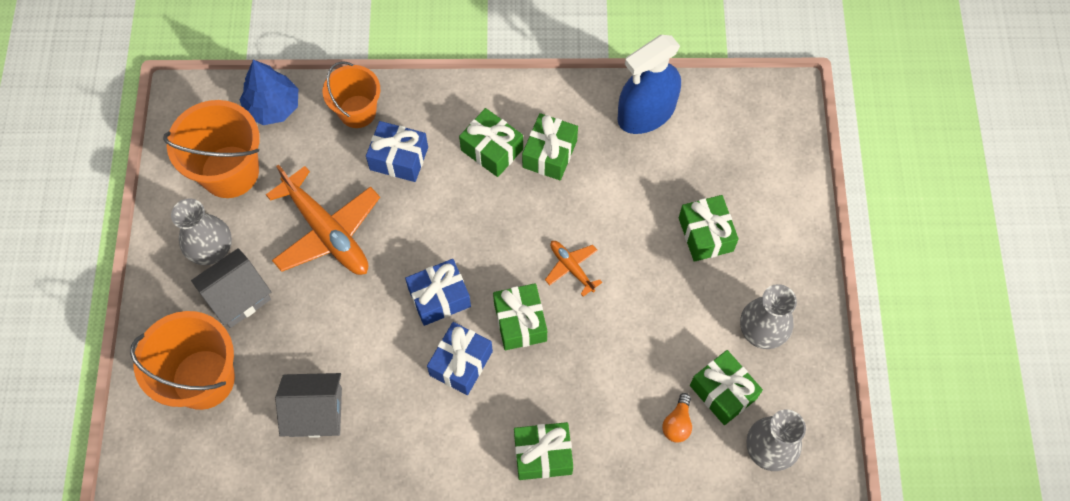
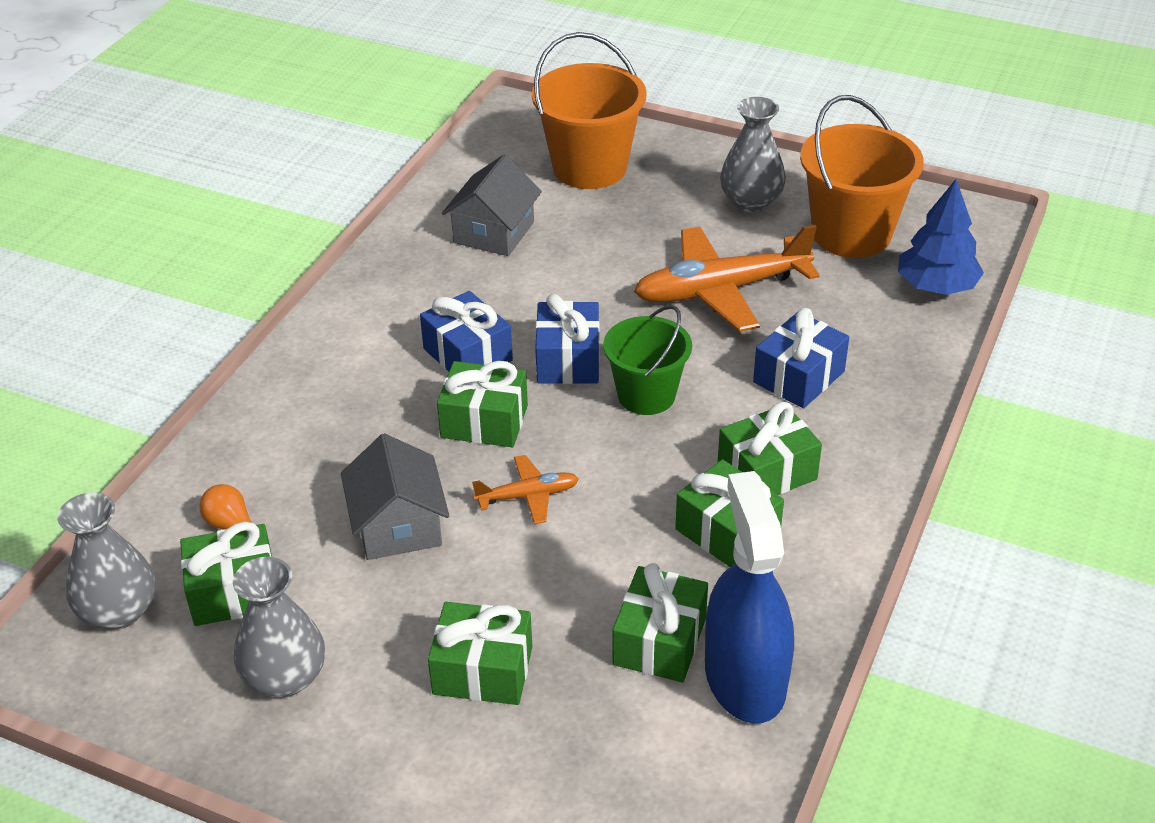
camera: 115 degrees right, 25 degrees down
grey house [191,248,271,328] -> grey house moved to [341,433,449,560]
orange bucket [323,61,380,128] -> none
green gift [514,422,573,480] -> green gift moved to [613,563,708,682]
none -> green bucket [603,305,692,415]

